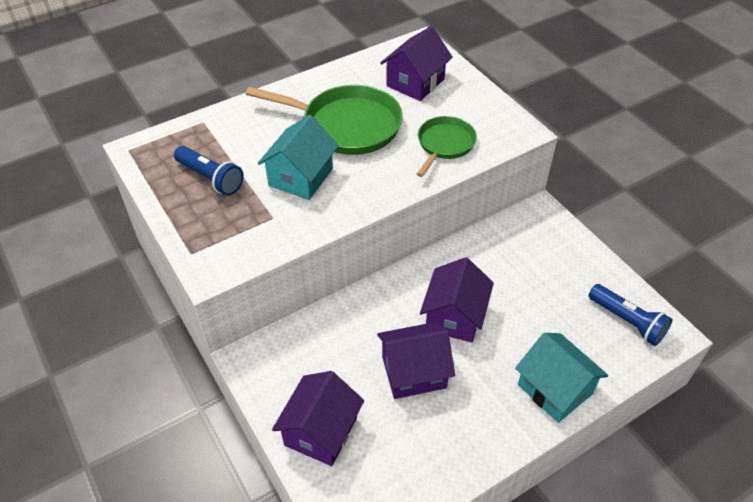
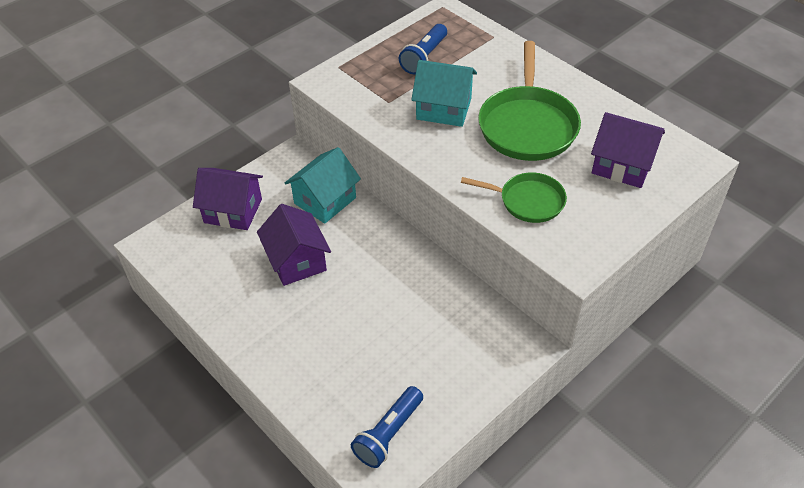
camera: 80 degrees right, 0 degrees up
purple house [420,257,494,342] -> none
turquoise house [515,333,608,423] -> turquoise house moved to [285,147,361,224]

